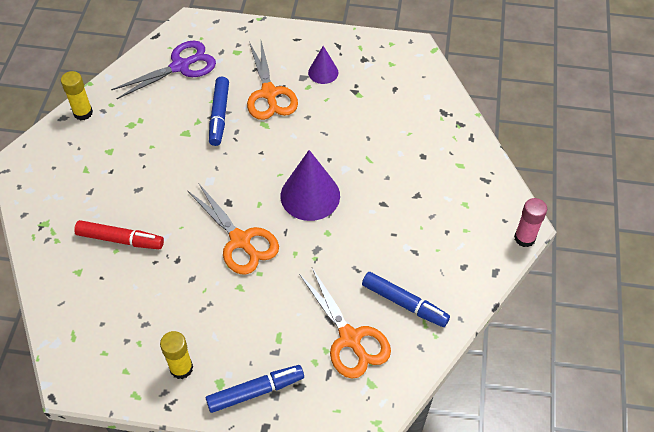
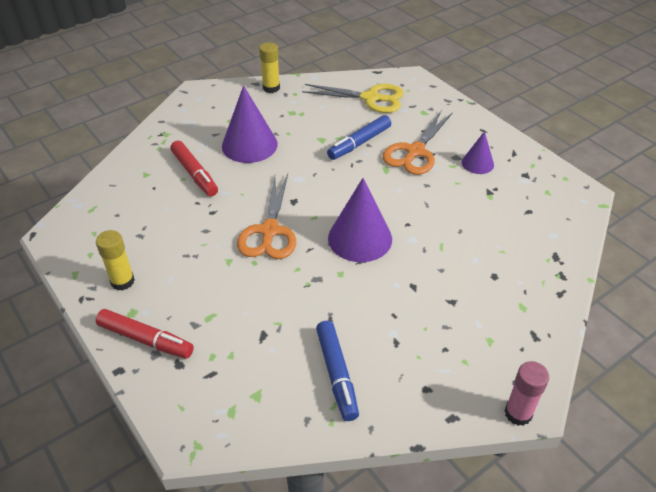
camera: 45 degrees right, 10 degrees down
purple scissors [111,41,216,99] -> yellow scissors [302,84,404,113]
blue marker [206,365,304,413] -> red marker [96,309,194,359]
orange scissors [299,268,391,379] -> none
none -> purple cone [222,85,278,163]

